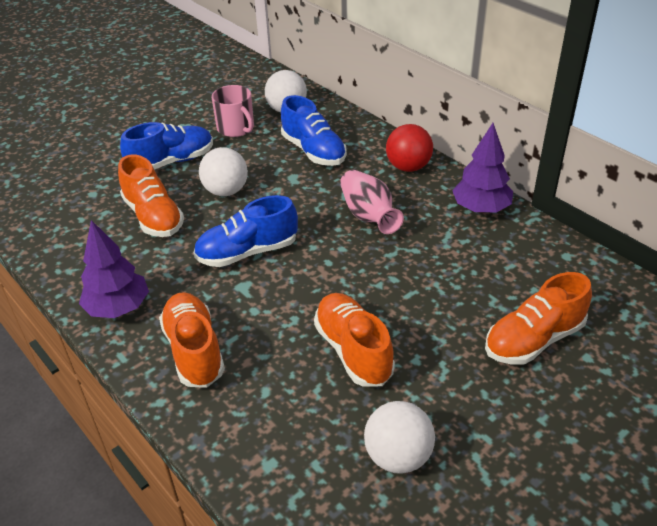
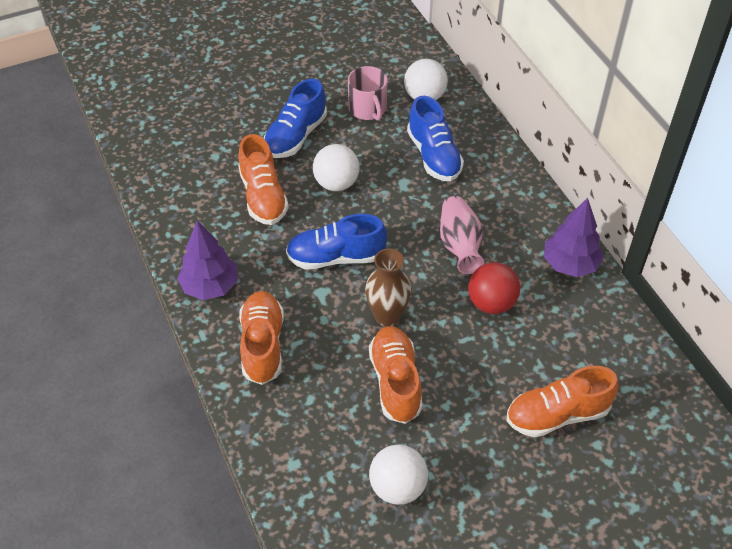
camera: 15 degrees right, 10 degrees up
blue shoe [120,122,213,170] -> blue shoe turned 135 degrees clockwise [264,79,327,158]
red ball [386,124,433,172] -> red ball moved to [468,262,520,314]
none -> brown vase [365,249,411,327]

